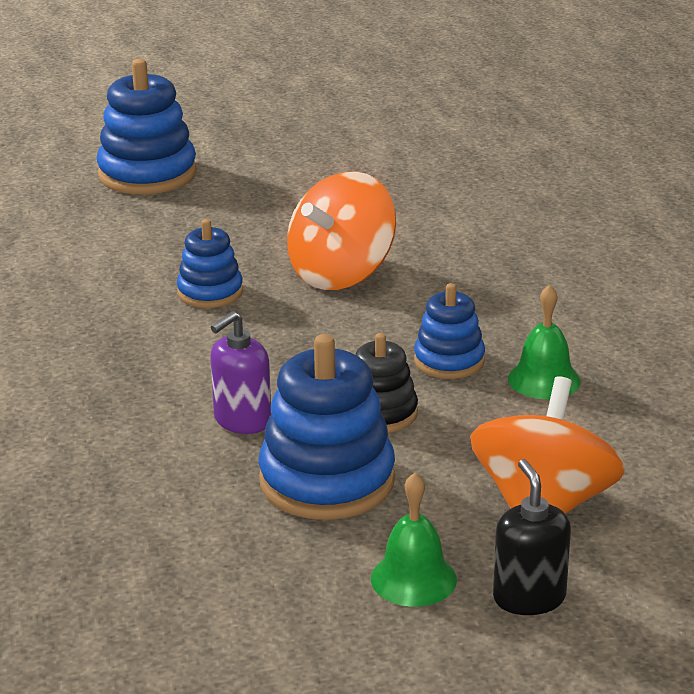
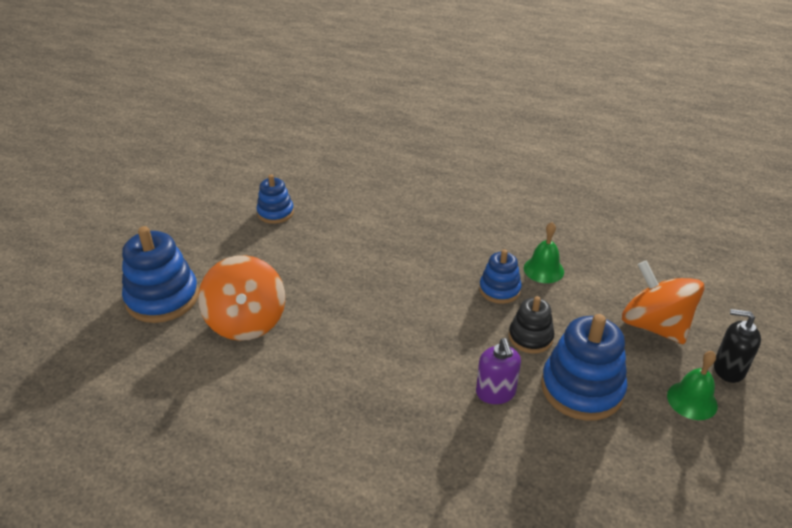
camera: 55 degrees left, 10 degrees up
blue stacking toy [177,219,243,308] -> blue stacking toy moved to [256,175,294,224]
orange spinning top [287,171,396,290] -> orange spinning top moved to [198,255,285,341]

